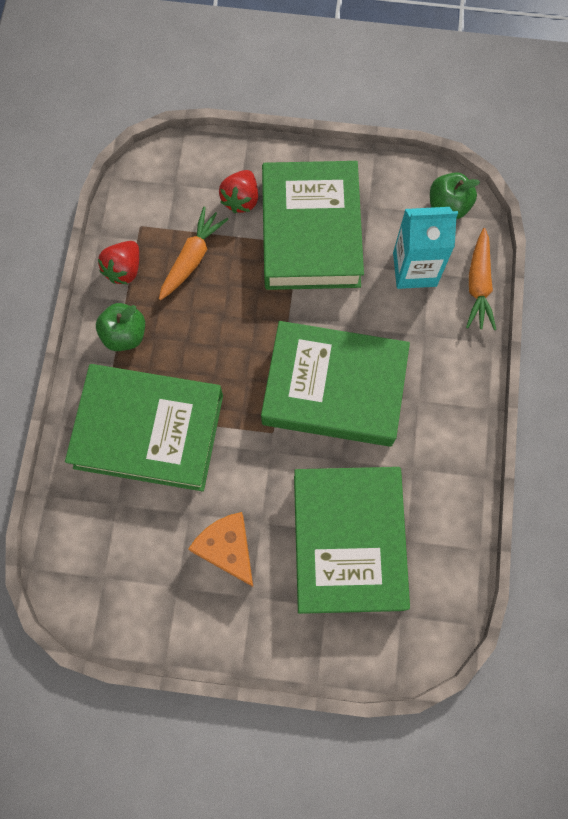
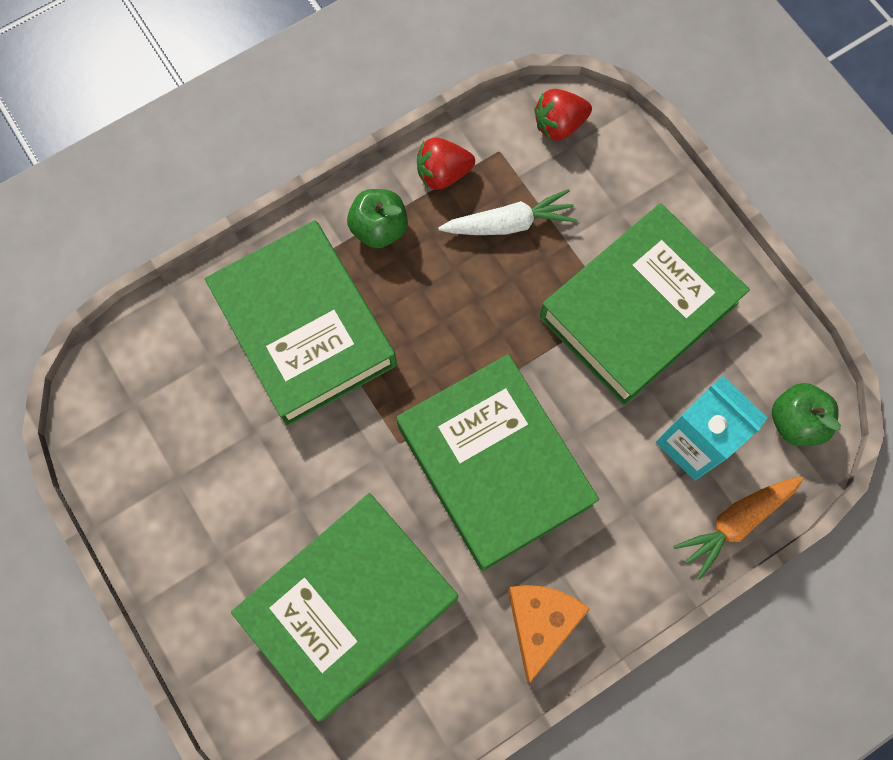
camera: 50 degrees right, 0 degrees up
orange carrot [159,207,229,300] -> white carrot [438,189,578,235]
orange cheese [188,512,253,587] -> orange cheese moved to [508,585,590,683]
red strawberry [219,170,258,213] -> red strawberry moved to [534,89,592,141]

